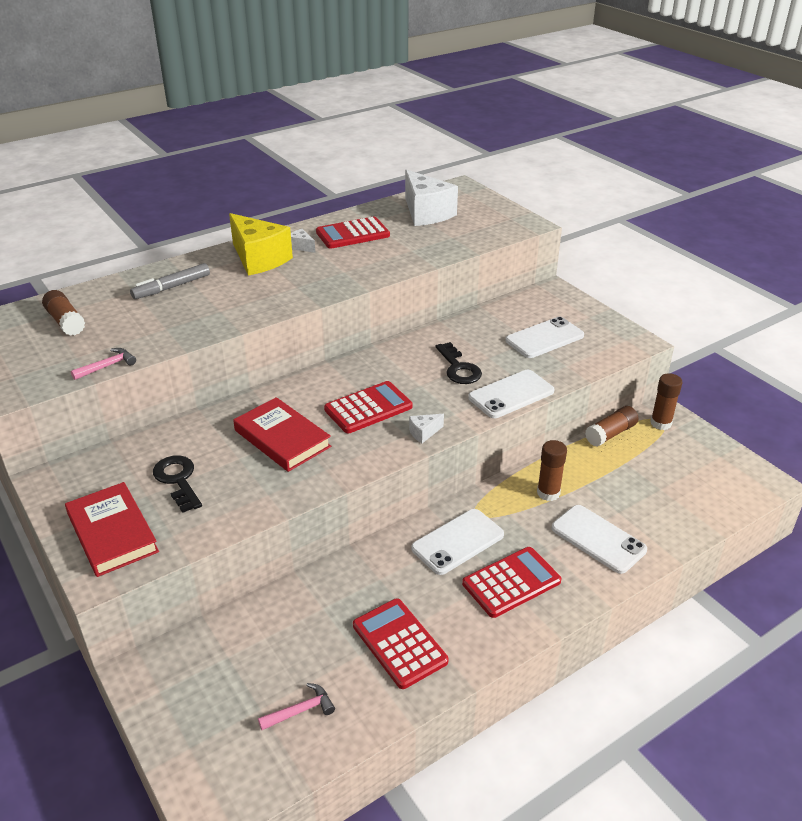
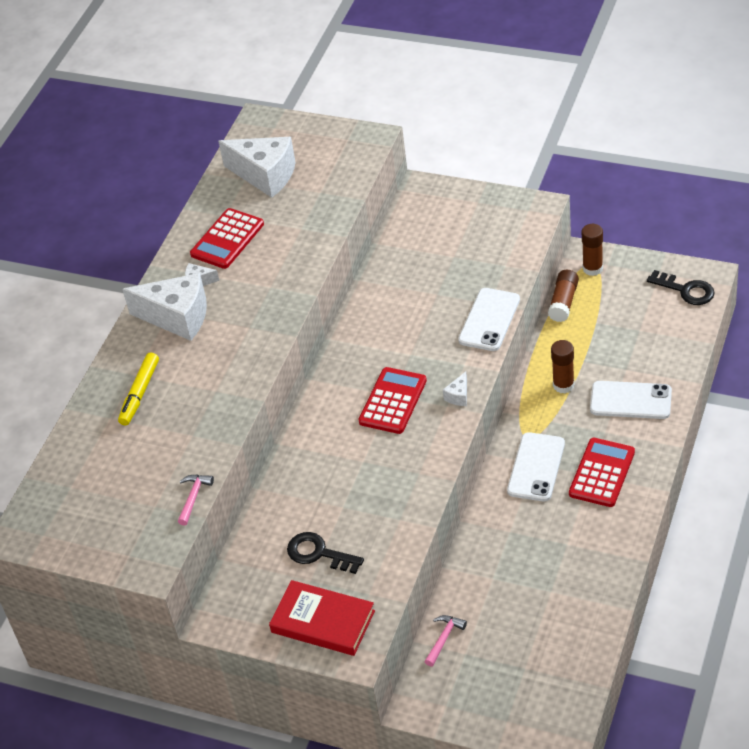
camera: 30 degrees left, 10 degrees up
brown glue stick [42,290,85,336] -> none
grey marker [130,263,210,299] -> yellow marker [118,353,159,425]
yellow cheese [229,213,293,276] -> white cheese [122,273,207,341]
red book [233,397,331,472] -> none
pink hammer [258,683,335,730] -> pink hammer moved to [424,615,467,667]
red calculator [353,598,448,689] -> none
black key [435,342,482,384] -> black key moved to [647,270,715,305]
white phone [505,317,584,358] -> none

